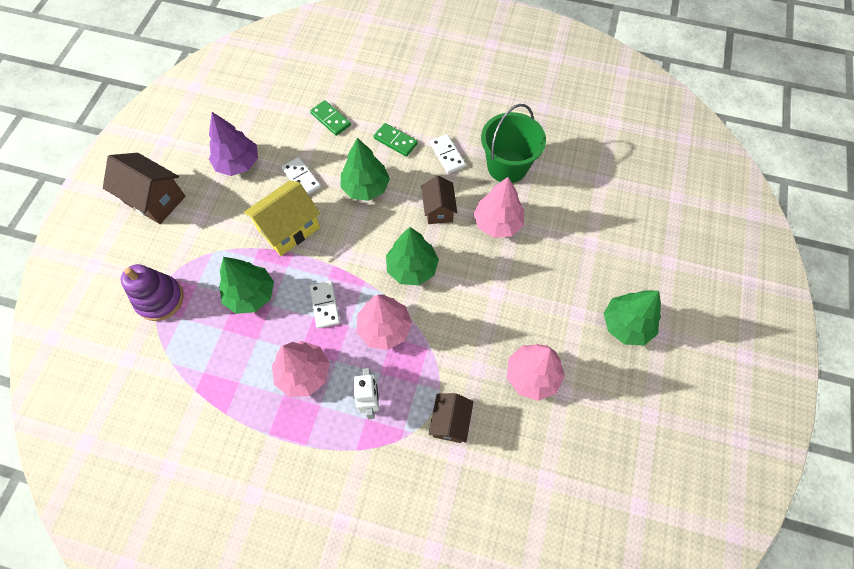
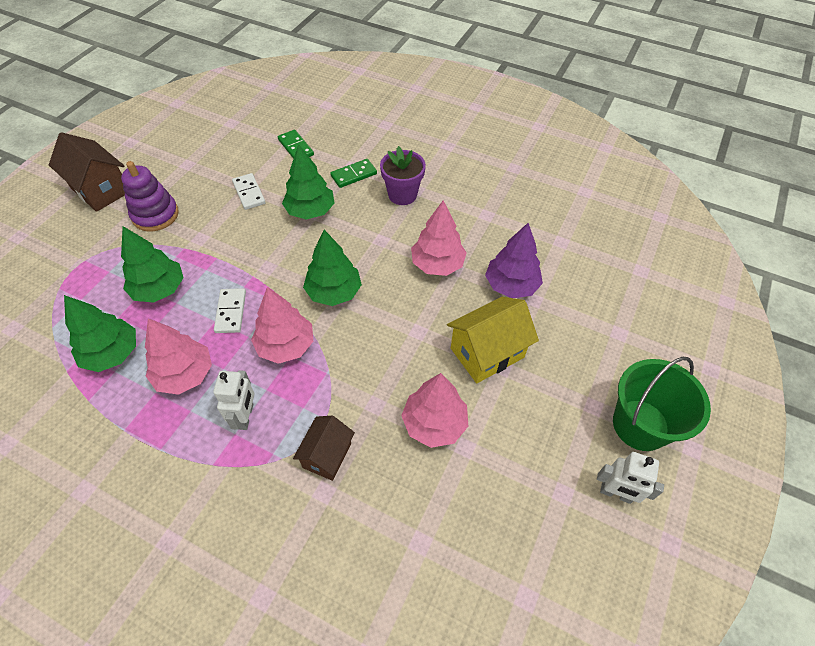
camera: 10 degrees right, 10 degrees down
purple stacking toy [121,264,184,321] -> purple stacking toy moved to [121,161,179,231]
purple tree [209,112,258,176] -> purple tree moved to [485,223,543,298]
yellow house [244,180,320,256] -> yellow house moved to [447,297,539,383]
green domino [374,123,418,157] -> green domino turned 75 degrees counterclockwise [330,159,377,188]
brown house [421,176,457,224] -> none
white domino [430,134,466,174] -> purple flower pot [380,146,426,205]
green bucket [481,104,546,183] -> green bucket moved to [613,357,711,451]
green tree [603,290,661,345] -> green tree moved to [64,295,136,372]
none -> white robot [597,452,664,504]

